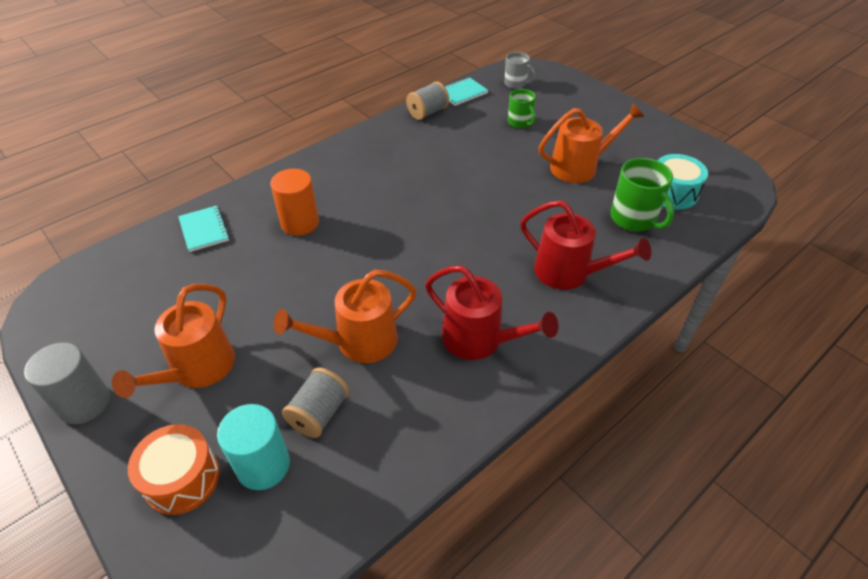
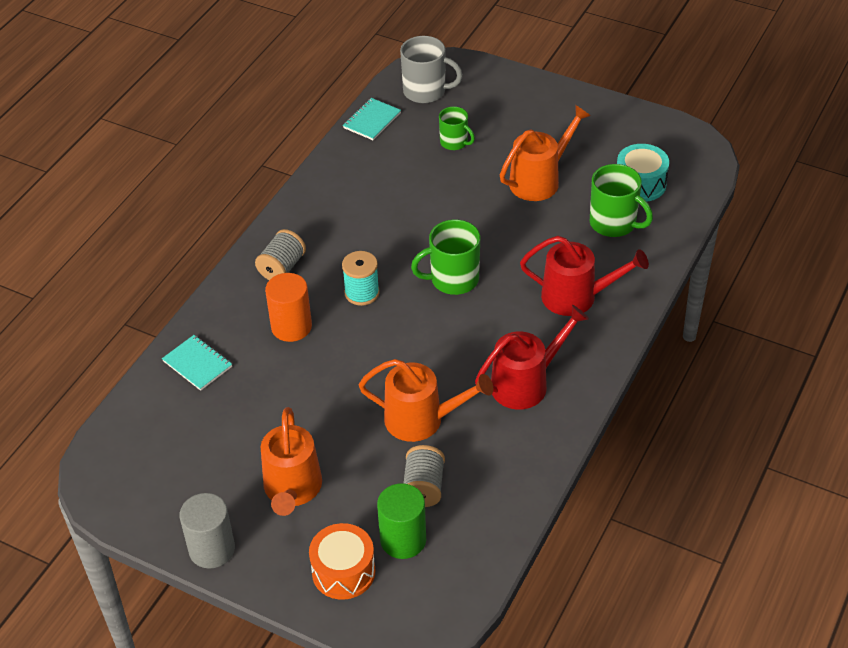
camera: 20 degrees left, 0 degrees up
turquoise cylinder [217,404,290,490] -> green cylinder [377,483,426,559]
orange watering can [274,270,417,363] -> orange watering can turned 120 degrees counterclockwise [359,359,493,442]
grey spool [406,81,449,120] -> grey spool moved to [255,229,306,280]
red watering can [425,266,558,360] -> red watering can turned 45 degrees counterclockwise [475,305,589,410]
grey mug [504,52,535,89] -> grey mug [400,36,463,103], size x1.58
none -> turquoise spool [342,251,380,306]
none -> green mug [411,219,480,295]

